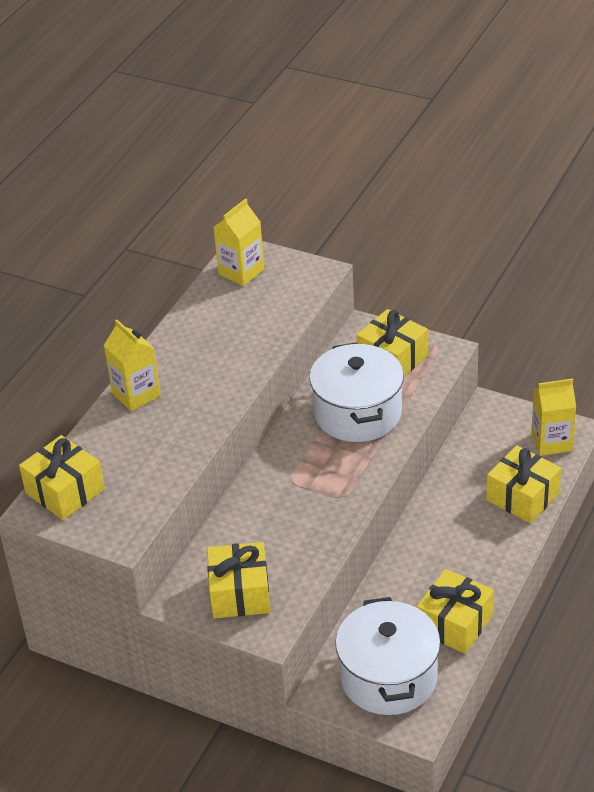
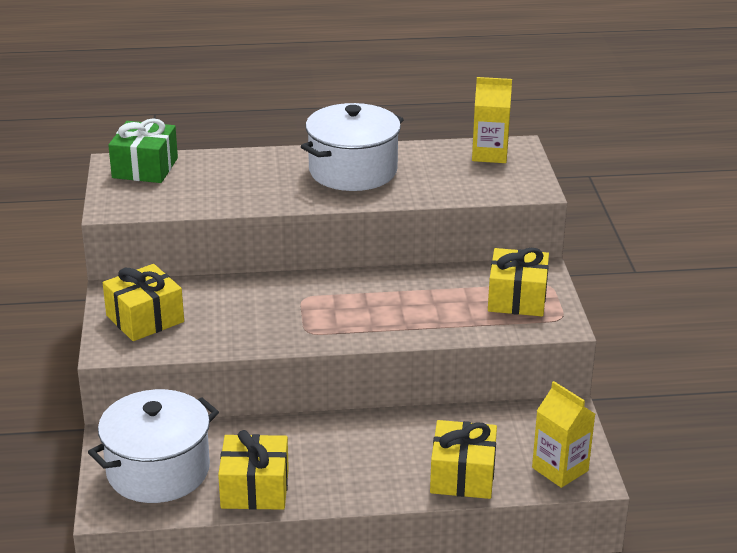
camera: 55 degrees right, 10 degrees down
yellow gift [19,435,105,520] -> green gift [108,118,178,183]
yellow carton [103,319,161,411] -> none
white pot [309,342,404,442] -> white pot moved to [301,103,404,191]

